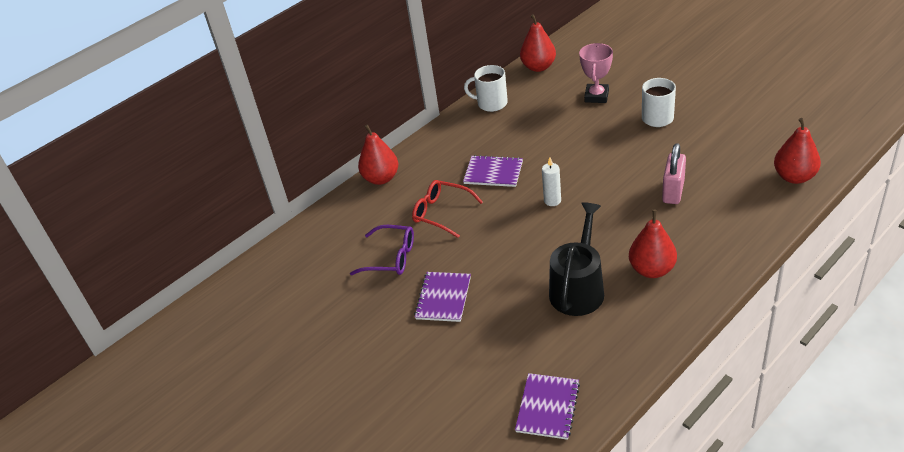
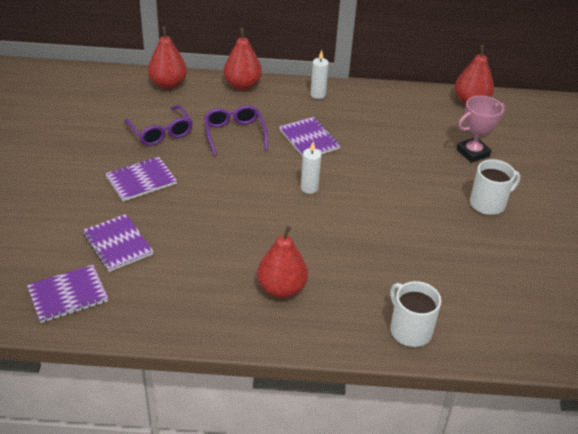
camera: 40 degrees right, 0 degrees up
red glasses [412,180,483,238] -> purple glasses [204,105,268,156]
white mug [464,65,508,112] -> white mug moved to [390,281,441,347]
black watering can [549,202,604,316] -> none
pink padlock [662,143,686,204] -> none
red pear [774,118,821,184] -> red pear moved to [148,26,187,89]
none -> purple notebook [83,214,154,272]
none -> white candle [310,50,329,99]

